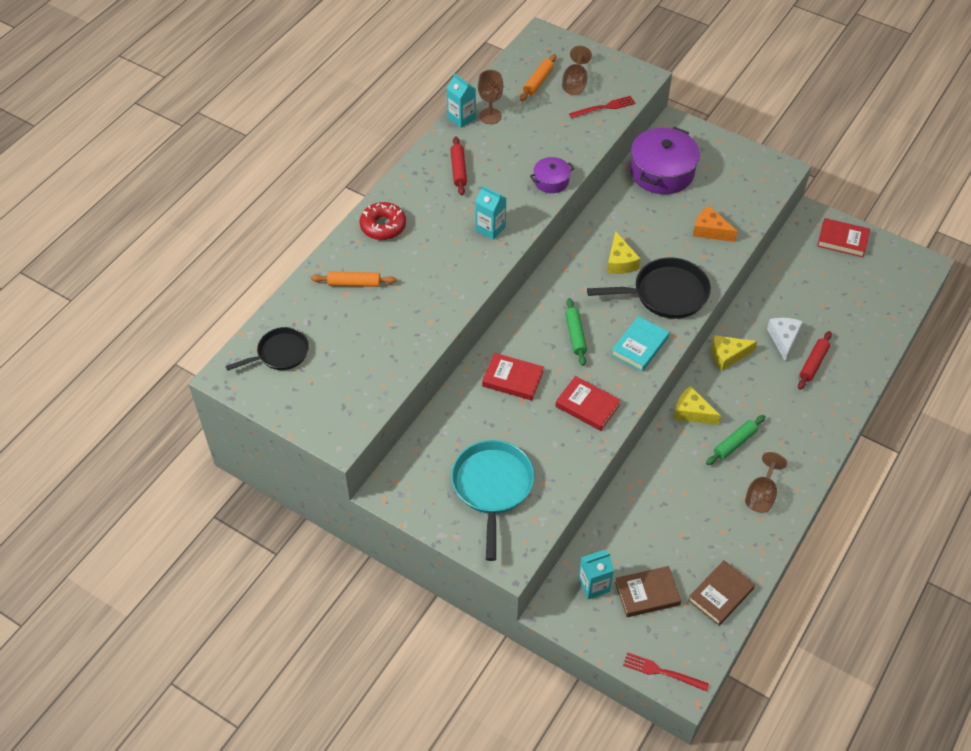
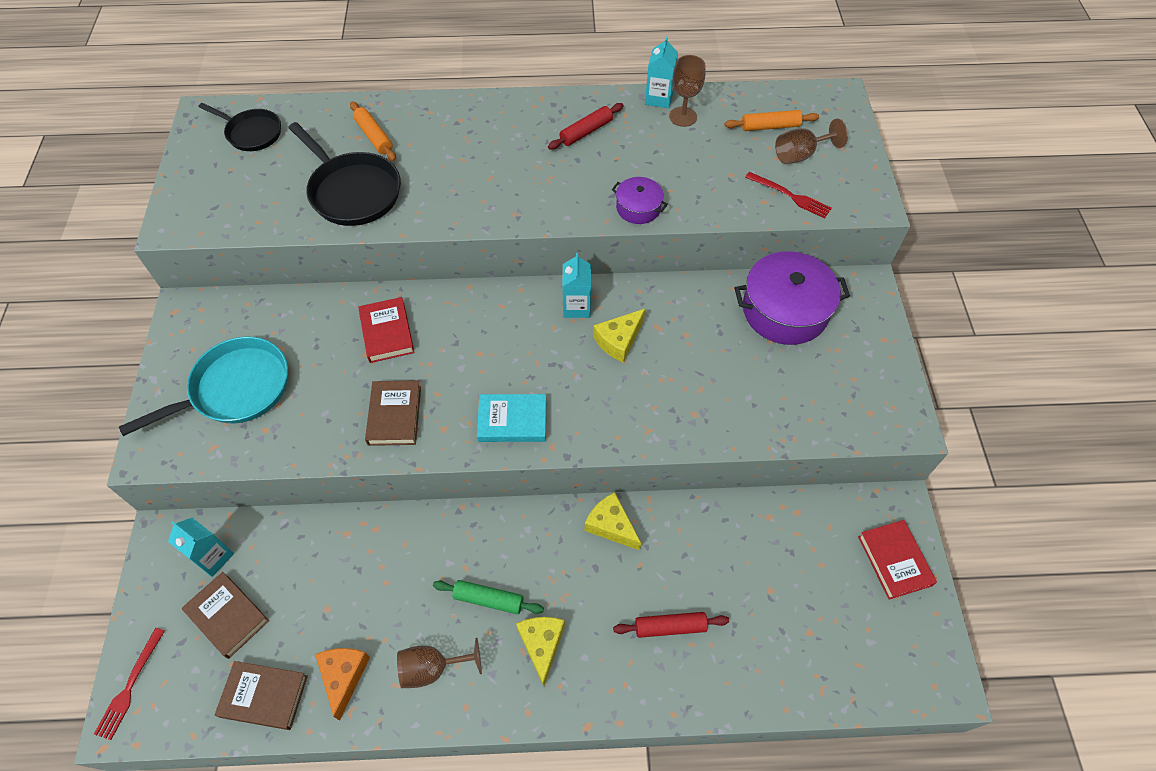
camera: 55 degrees right, 5 degrees up
red donut [360,202,406,240] -> none
turquoise carton [475,185,506,240] -> turquoise carton moved to [562,253,591,318]
red book [556,376,621,431] -> brown book [365,380,421,446]
green rolling pin [565,298,587,366] -> none
black pan [587,257,711,319] -> black pan moved to [288,122,401,226]
red fork [623,652,709,692] -> red fork turned 150 degrees counterclockwise [94,628,165,740]
yellow cheese [673,386,721,425] -> yellow cheese moved to [516,617,565,687]
orange cheese [693,206,738,242] -> orange cheese moved to [315,648,370,721]
white cheese [767,318,803,361] -> none

